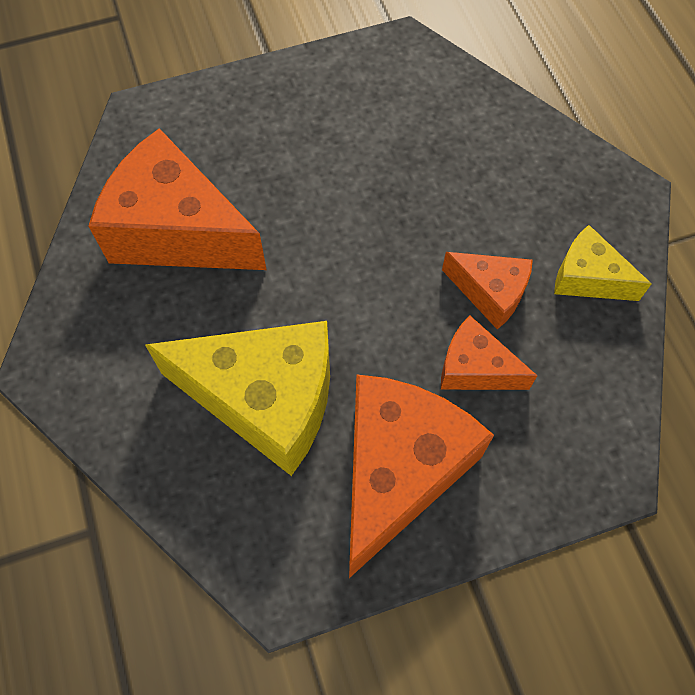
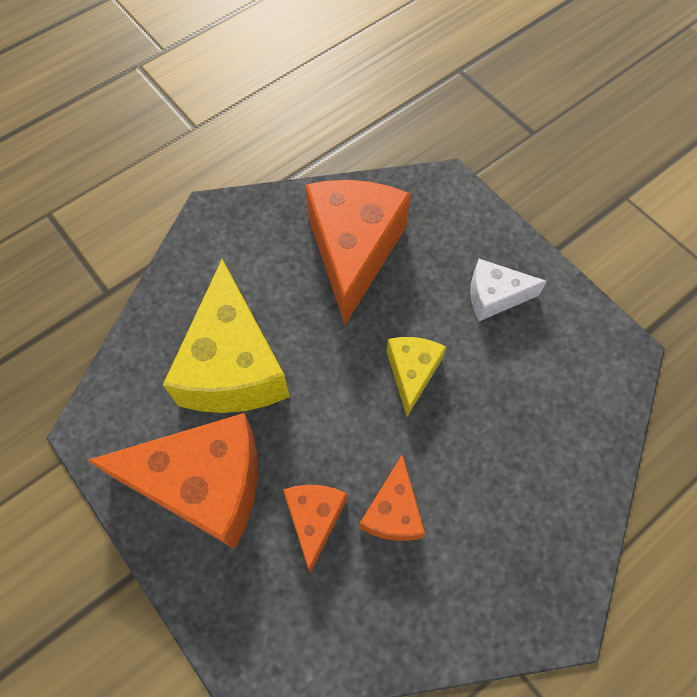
camera: 70 degrees right, 0 degrees up
yellow cheese [554,225,652,301] -> yellow cheese moved to [387,337,446,417]
none -> white cheese [470,259,547,321]

